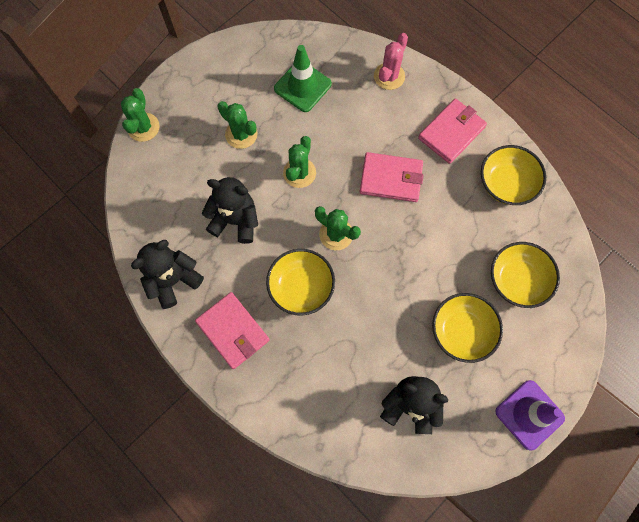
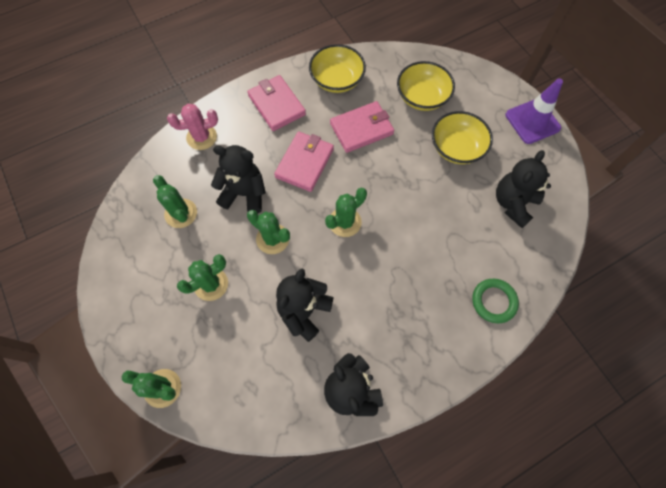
camera: 75 degrees left, 5 degrees down
pink wallet [195,292,270,369] -> pink wallet moved to [330,101,394,153]
yellow bowl [266,249,335,316] -> none
green traffic cone [274,45,332,112] -> green cactus [153,175,197,228]
pink cactus [374,33,408,90] -> pink cactus turned 60 degrees counterclockwise [167,104,218,150]
none -> black teddy bear [211,145,266,213]
none -> green ring [472,279,519,323]

